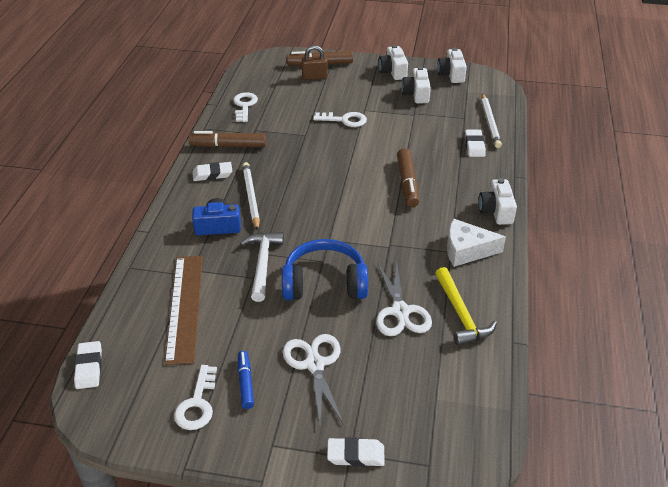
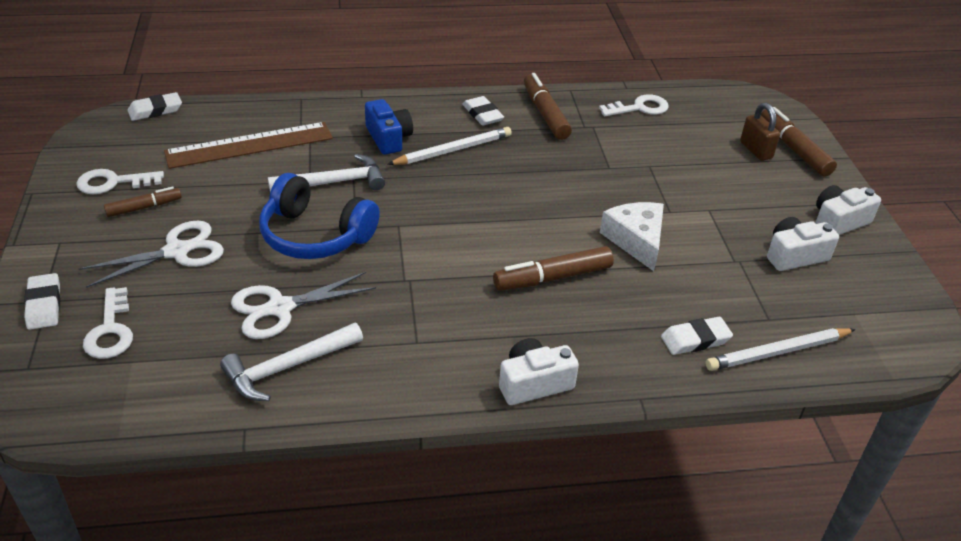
camera: 70 degrees right, 0 degrees up
blue marker [238,351,254,409] -> brown marker [104,187,182,217]
blue headphones [282,239,368,300] -> blue headphones turned 135 degrees clockwise [259,173,380,259]
white key [313,112,367,127] -> white key moved to [83,287,133,359]
yellow hammer [435,267,497,346] -> white hammer [220,323,363,401]
white camera [437,48,467,83] -> none
white cheese [447,218,506,267] -> white cheese moved to [600,202,664,271]

